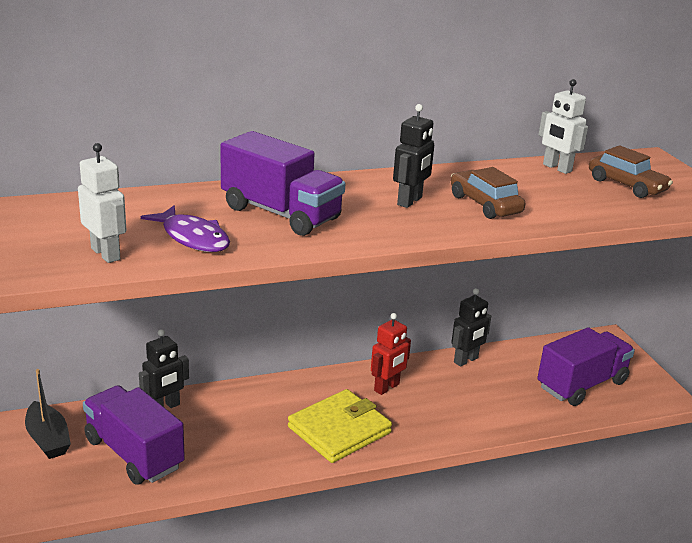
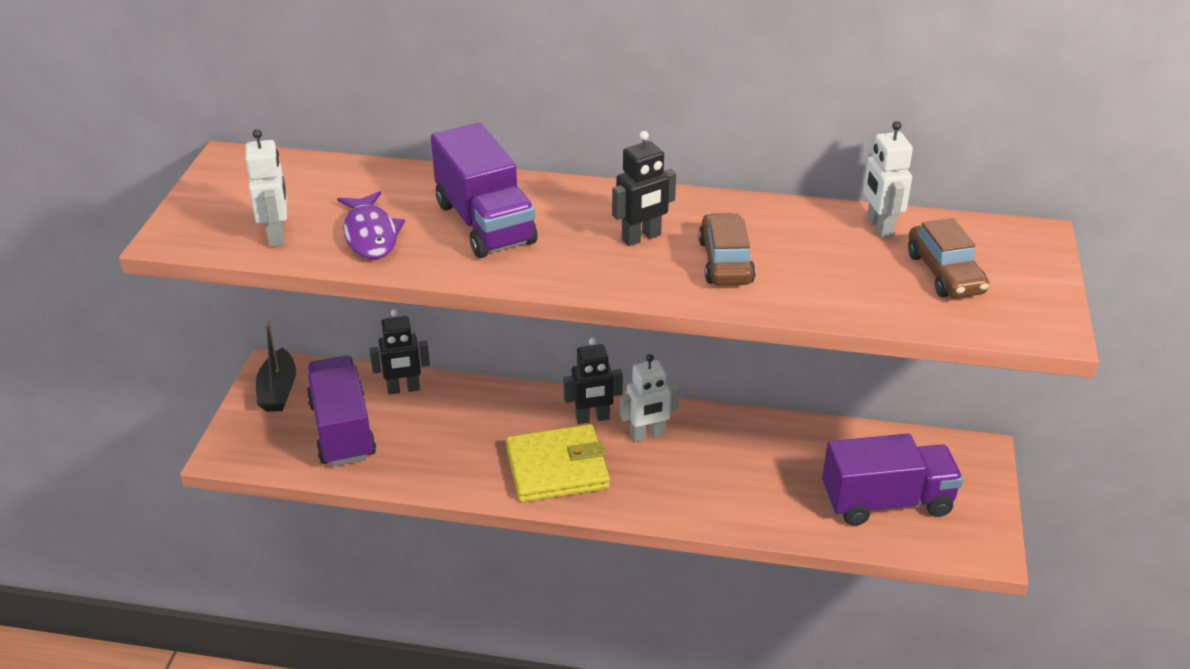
camera: 30 degrees right, 10 degrees up
red robot [371,313,411,395] -> white robot [620,354,679,442]
black robot [452,289,491,367] -> black robot moved to [563,338,623,424]

